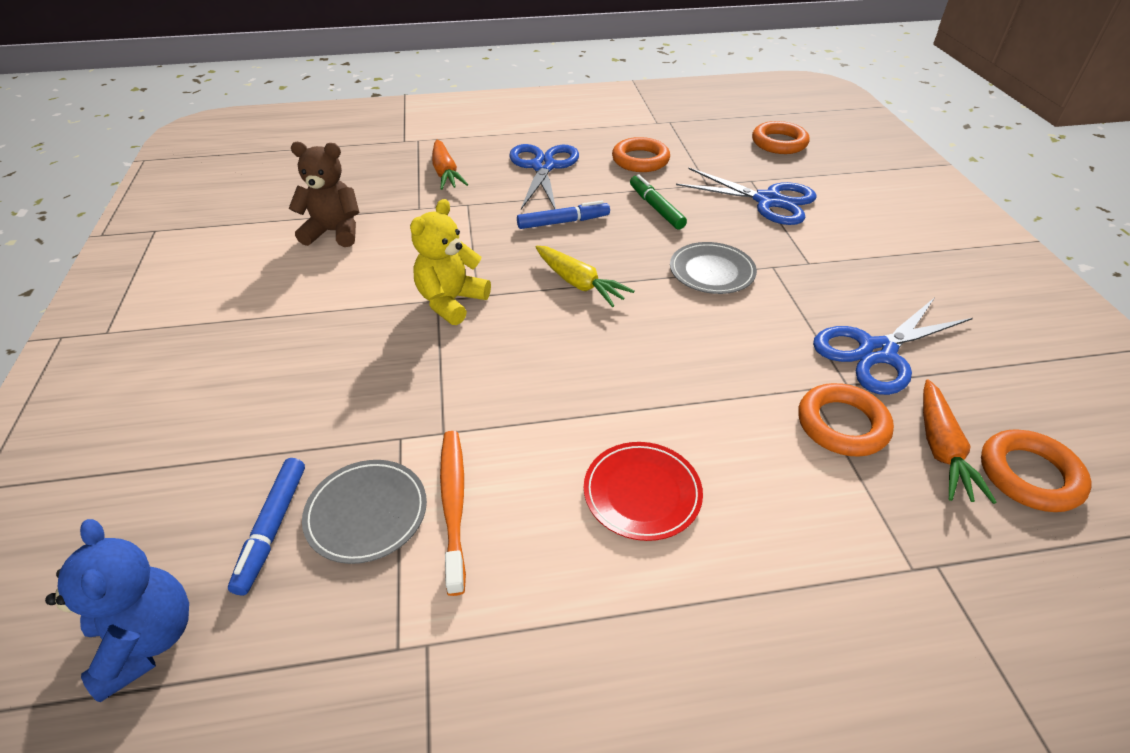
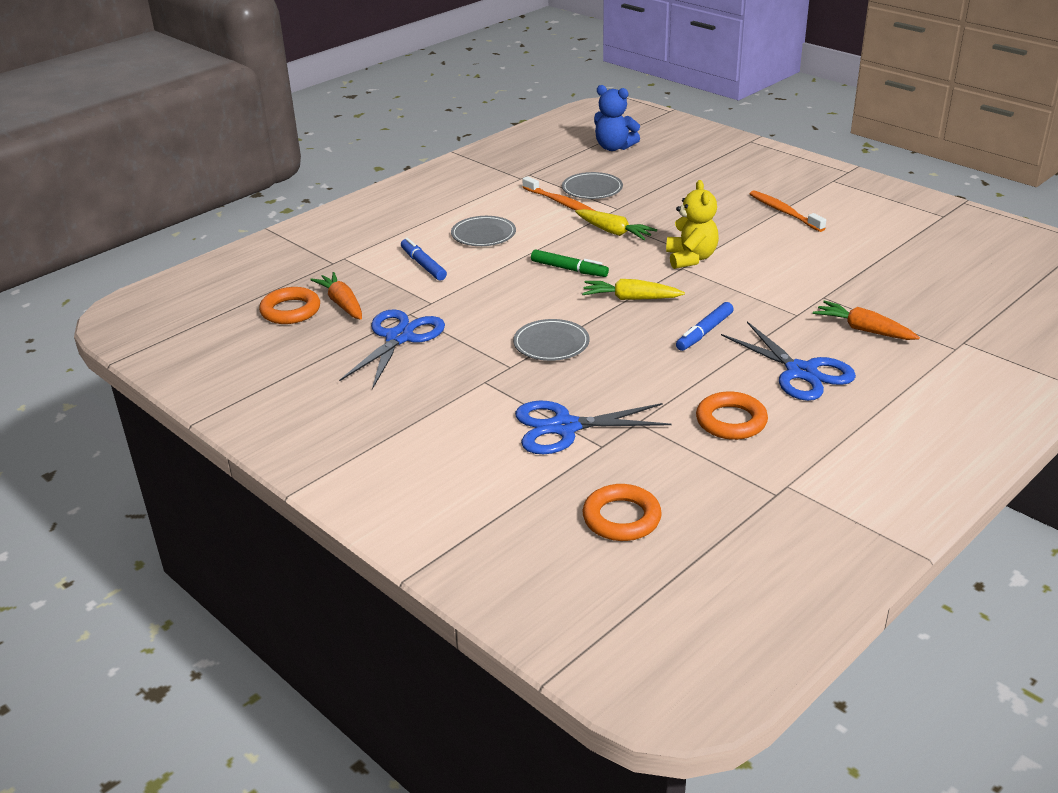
camera: 145 degrees right, 10 degrees down
blue marker [228,458,305,595] -> blue marker moved to [401,238,447,281]
brown teddy bear [288,142,359,247] -> none
red plate [584,442,703,541] -> grey plate [451,216,516,246]
green marker [630,174,687,230] -> green marker moved to [531,249,609,277]
orange ring [798,383,894,457] -> none
none -> yellow carrot [575,209,657,240]
none -> orange toothbrush [750,190,826,232]

